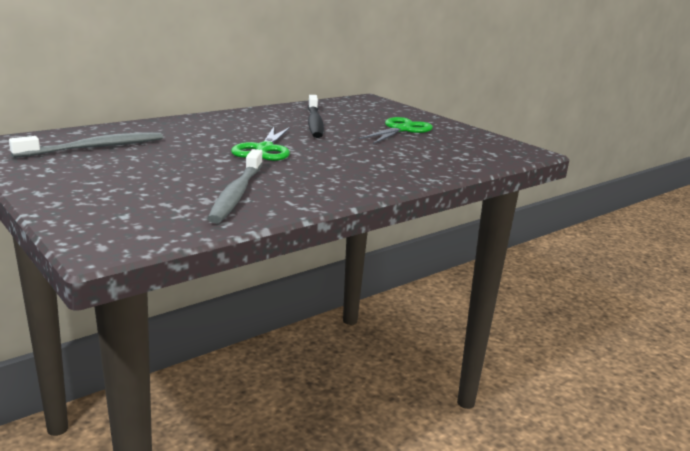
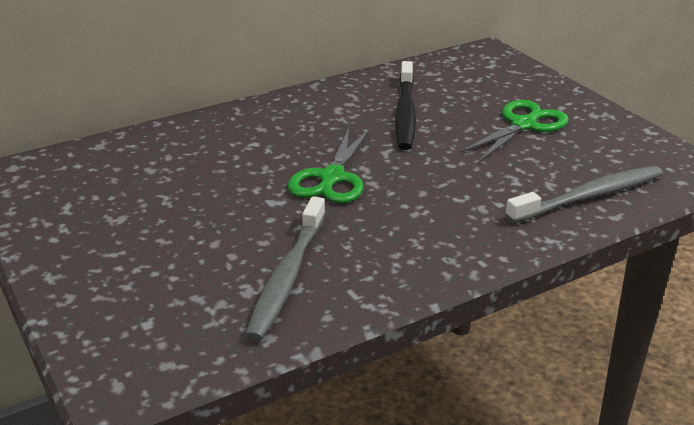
camera: 10 degrees right, 10 degrees up
grey toothbrush [9,132,163,158] -> grey toothbrush moved to [505,166,663,223]

